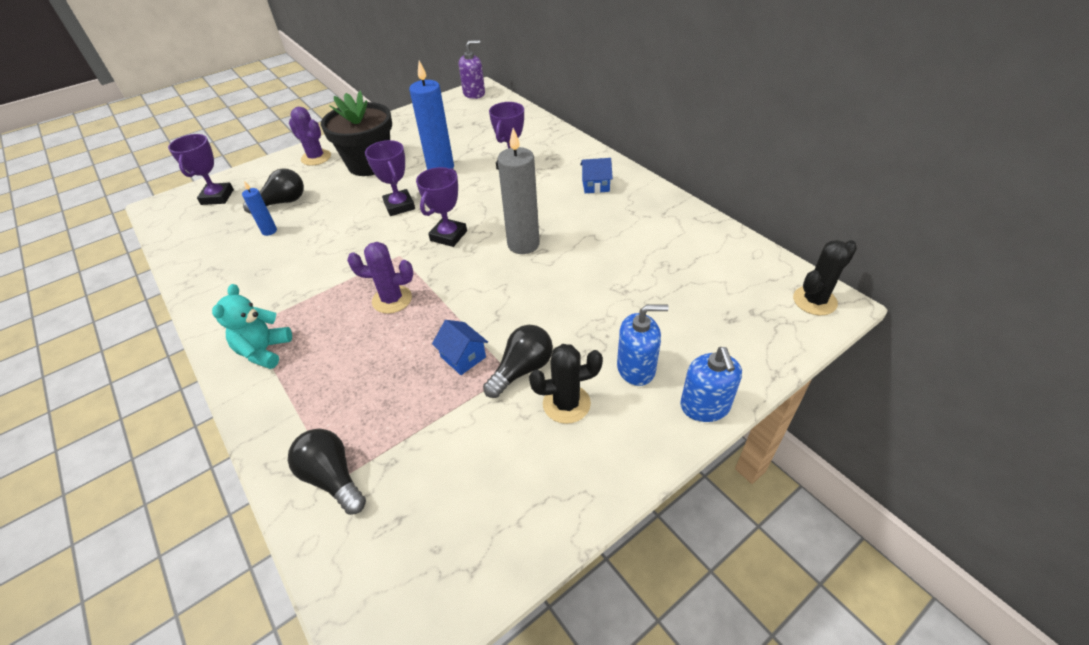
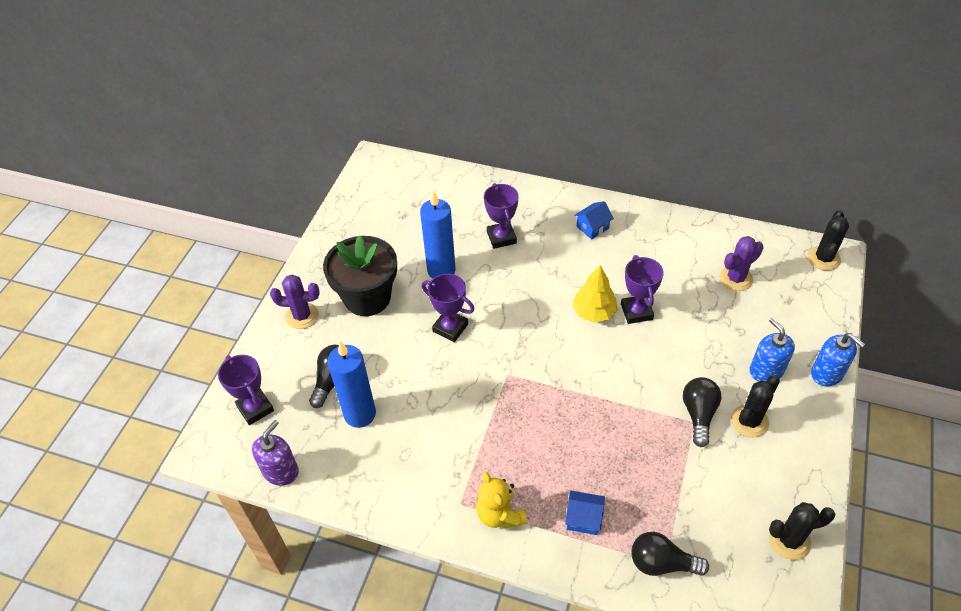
camera: 35 degrees left, 5 degrees up
turquoise teddy bear [212,284,292,369] -> yellow teddy bear [476,472,527,528]
blue candle [242,181,277,236] -> blue candle [327,341,376,428], size x2.03
purple cactus [347,242,413,314] -> purple cactus moved to [720,236,764,291]
purple trophy [416,167,467,247] -> purple trophy moved to [621,255,664,324]
blue house [432,320,488,375] -> blue house moved to [565,491,605,535]
purple soap dispenser [459,40,485,99] -> purple soap dispenser moved to [252,420,299,486]
grey candle [497,128,540,254] -> yellow tree [572,265,618,323]
blue soap dispenser [617,305,669,386] -> blue soap dispenser turned 75 degrees counterclockwise [749,318,795,382]
none -> black cactus [769,502,835,560]

